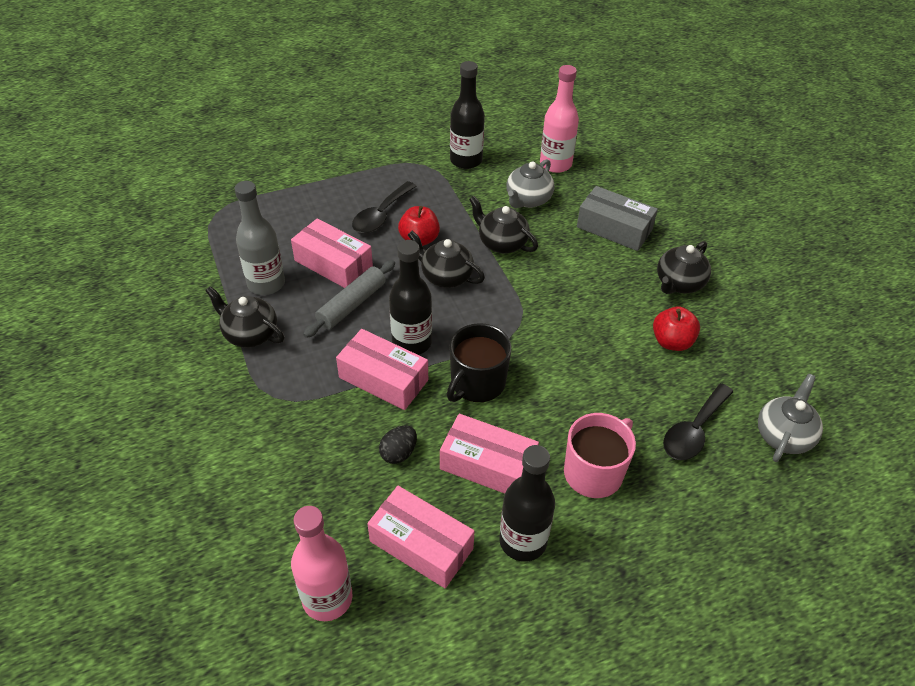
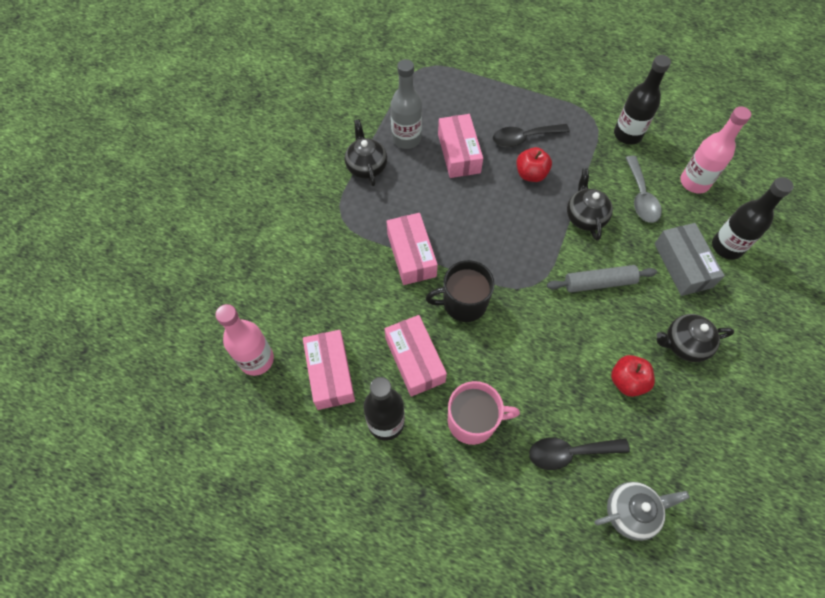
camera: 45 degrees right, 15 degrees up
grey rolling pin [303,260,395,338] -> grey rolling pin moved to [547,265,657,293]
black egg [379,425,417,464] -> none
black bottle [389,240,432,355] -> black bottle moved to [712,177,793,260]
black teapot [408,231,485,288] -> none
grey teapot [506,159,554,208] -> grey spoon [625,156,662,223]

